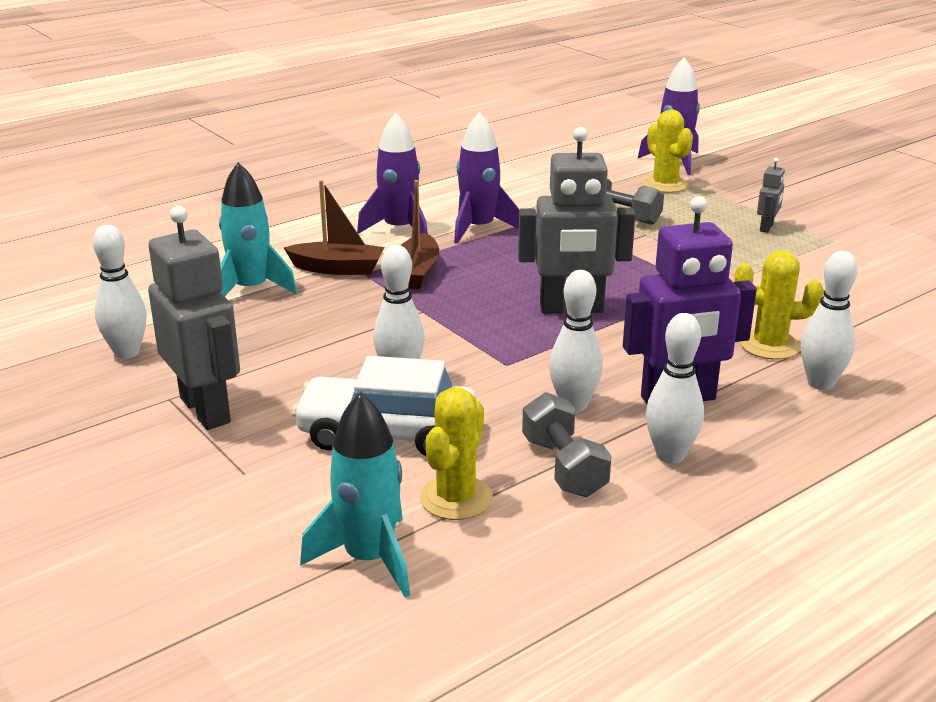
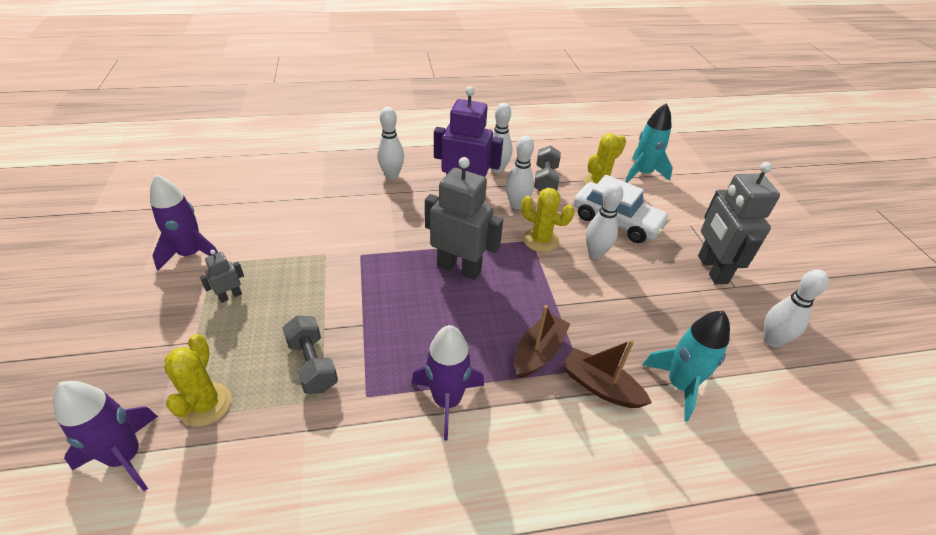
camera: 155 degrees left, 15 degrees up
purple rocket [357,113,428,234] -> purple rocket moved to [150,174,218,271]
yellow cactus [734,250,824,360] -> yellow cactus moved to [521,188,575,252]

